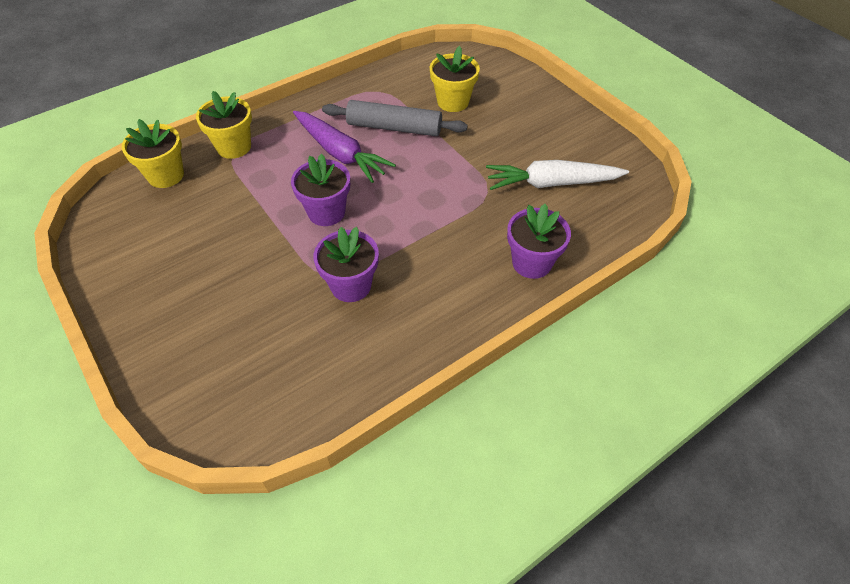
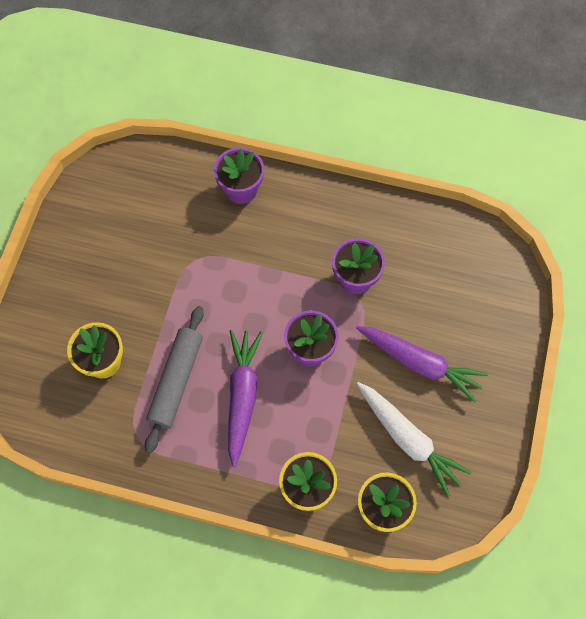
camera: 130 degrees left, 15 degrees up
grey rolling pin [322,100,468,136] -> grey rolling pin turned 45 degrees clockwise [145,306,204,454]
white carrot [486,160,629,190] -> white carrot moved to [356,382,472,497]
none -> purple carrot [356,326,488,403]

